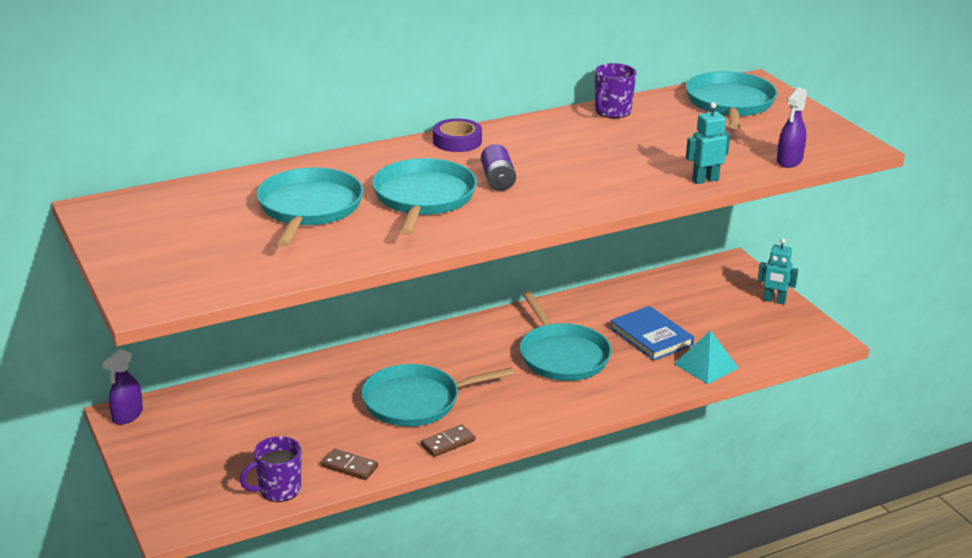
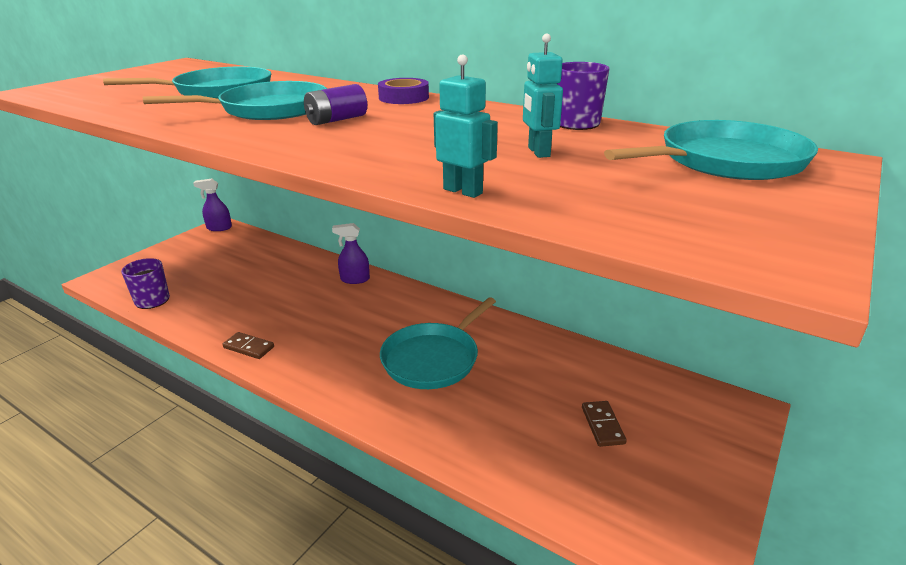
camera: 60 degrees right, 0 degrees up
brown domino [322,449,378,480] -> brown domino moved to [582,401,627,447]
turquoise pan [361,364,514,427] -> none
blue book [610,306,694,361] -> none
turquoise pyramid [674,330,739,384] -> none
turquoise robot [758,238,798,304] -> turquoise robot moved to [523,34,563,158]
purple spray bottle [777,87,807,168] -> purple spray bottle moved to [332,223,370,284]

